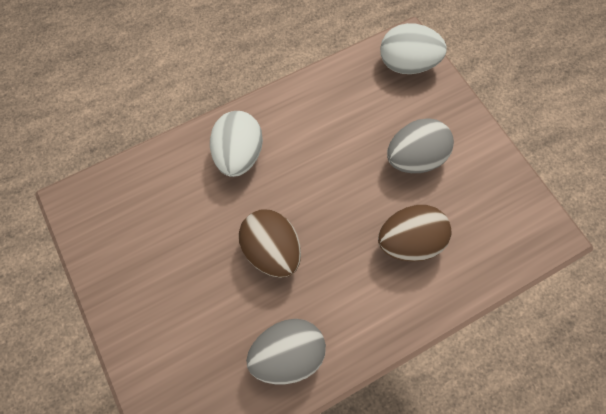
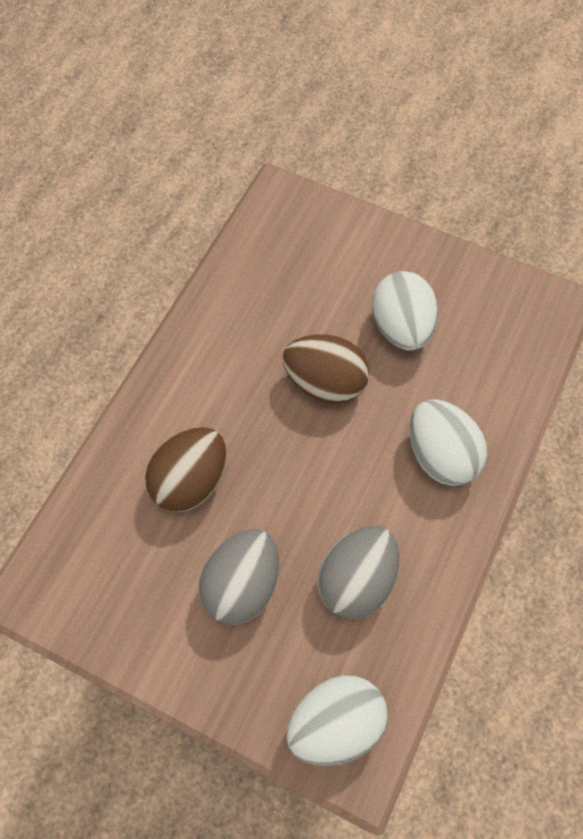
camera: 145 degrees right, 5 degrees down
grey egg [246,319,326,384] -> grey egg moved to [317,526,399,619]
none -> white egg [372,271,438,351]

